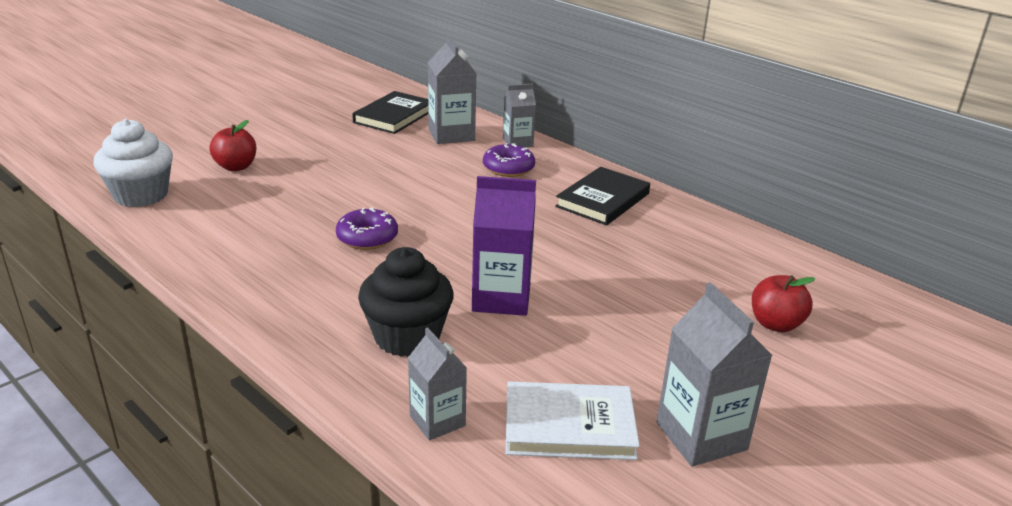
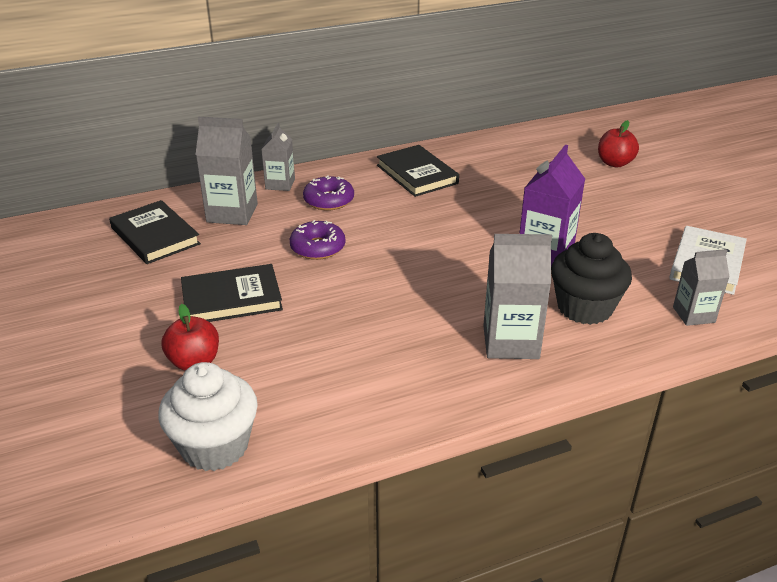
camera: 65 degrees left, 5 degrees up
purple donut [336,208,398,250] -> purple donut moved to [290,220,345,260]
grey carton [656,282,773,466] -> grey carton moved to [483,234,552,359]
none -> black book [181,264,283,322]

